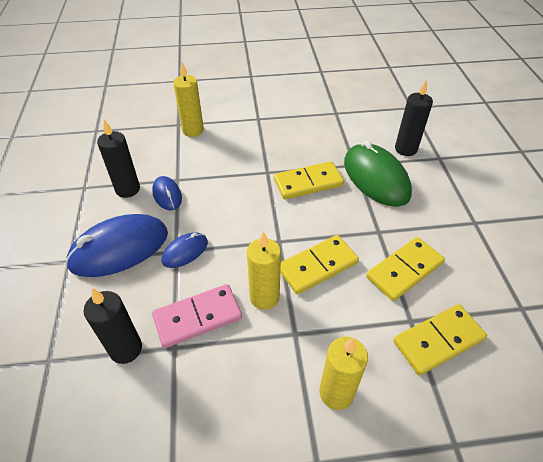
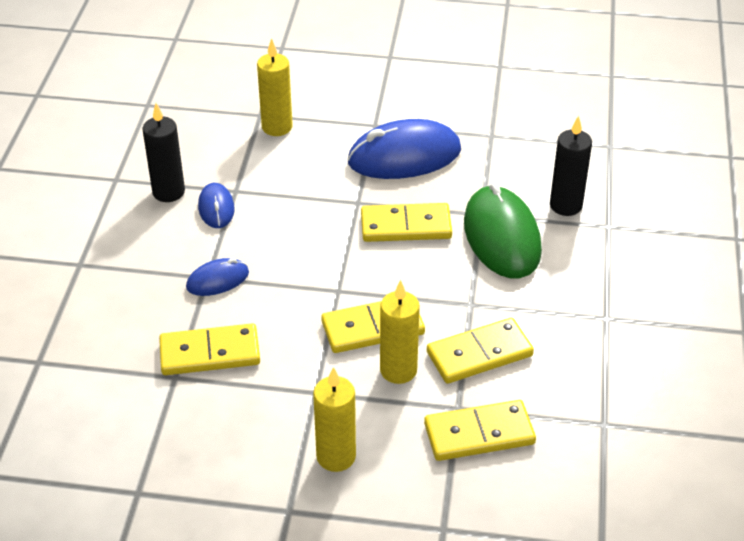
camera: 15 degrees right, 5 degrees down
blue mouse [65,214,168,277] -> blue mouse moved to [347,119,461,179]
black candle [83,288,142,364] -> none
pink domino [152,284,242,348] -> yellow domino [159,323,260,375]
yellow candle [247,231,281,310] -> yellow candle moved to [380,280,420,384]

